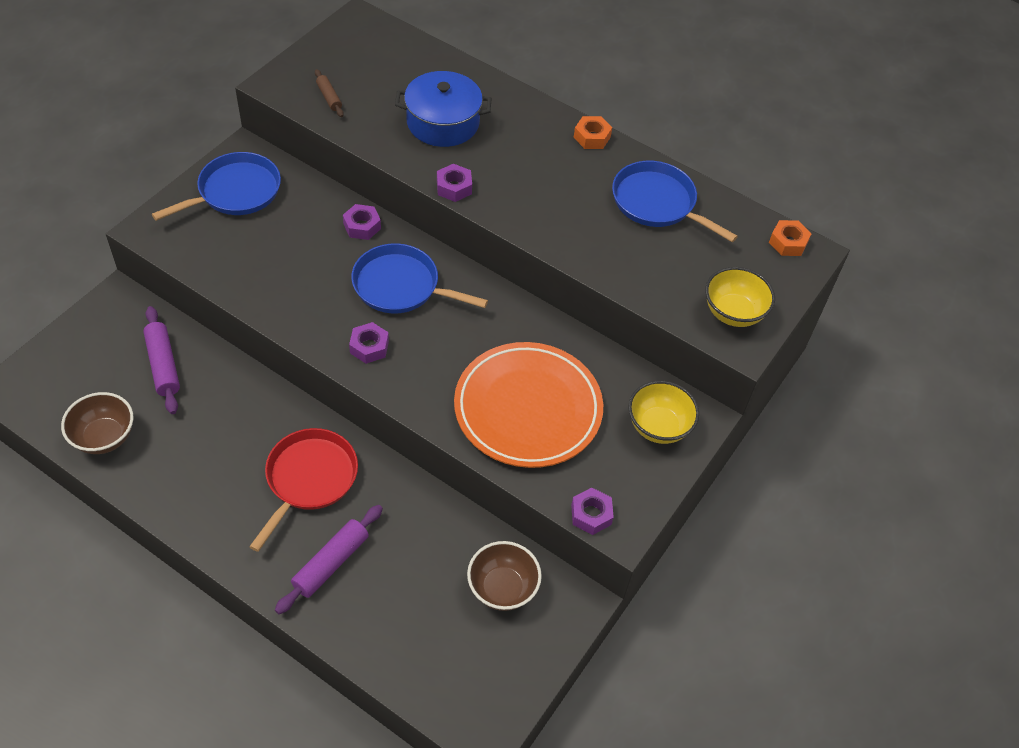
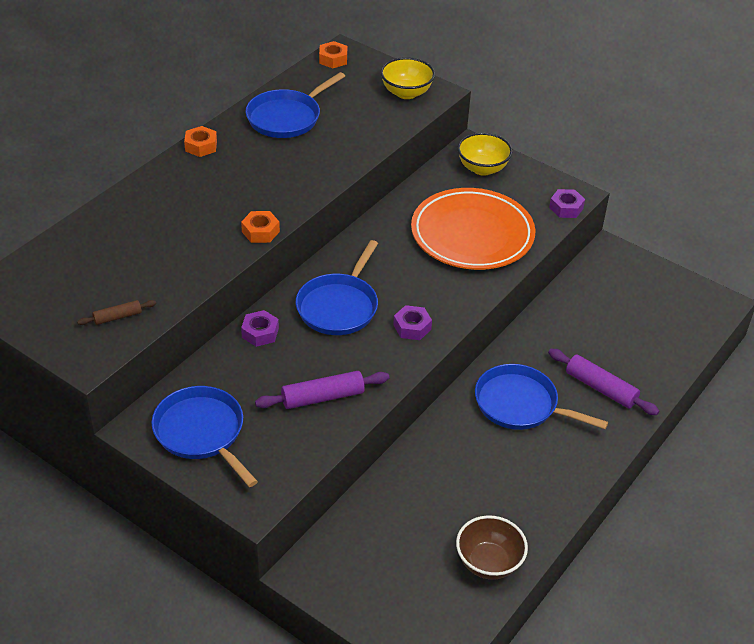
camera: 85 degrees left, 10 degrees down
purple rolling pin [143,306,180,414] -> purple rolling pin moved to [255,371,389,409]
red pan [249,428,358,552] -> blue pan [475,364,608,430]
blue pot [395,71,492,147] -> none
purple nut [437,164,472,202] -> orange nut [241,211,280,243]
brown bowl [467,541,542,611] -> none

